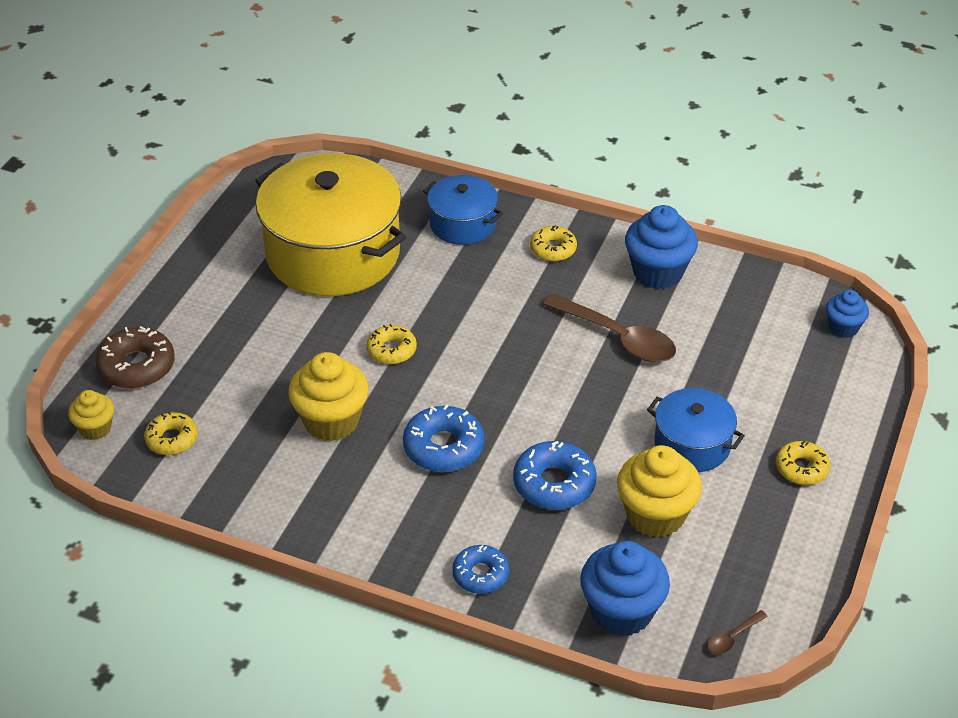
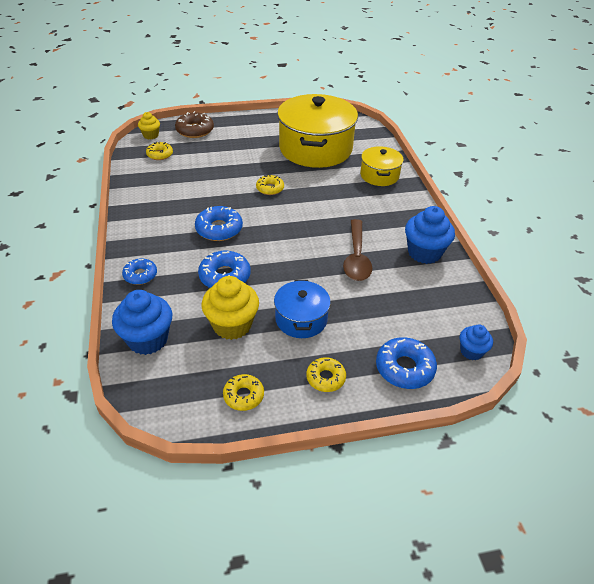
camera: 55 degrees right, 0 degrees up
yellow cupcake [288,352,369,441] -> none
blue pot [423,175,503,245] -> yellow pot [360,146,404,186]
yellow donut [530,225,577,261] -> yellow donut moved to [223,374,264,411]
brown spoon [707,610,768,654] -> none
none -> blue donut [376,337,437,389]

